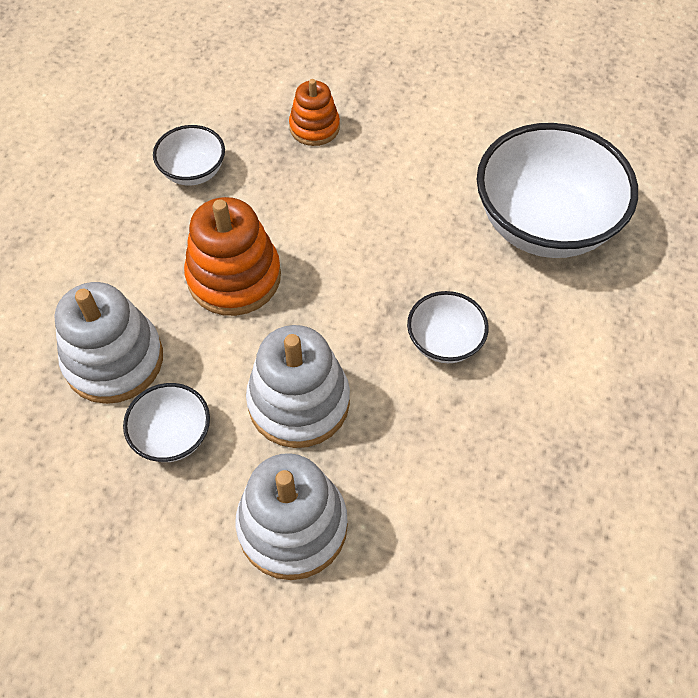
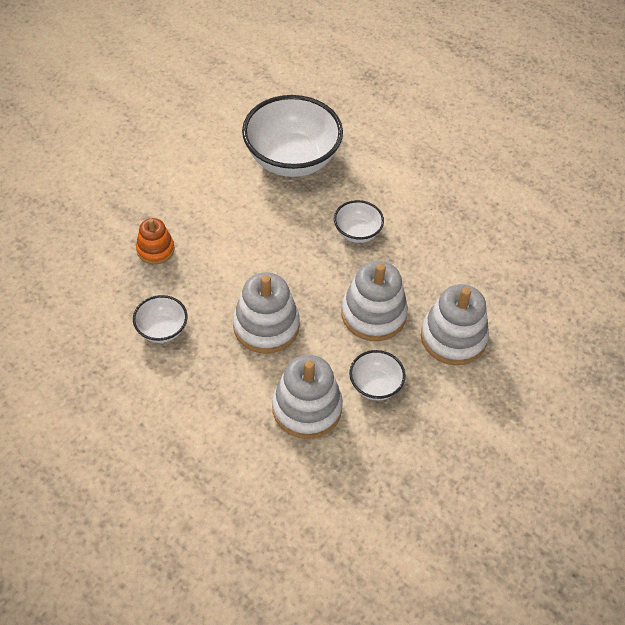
camera: 75 degrees left, 5 degrees down
orange stacking toy [184,197,281,316] -> white stacking toy [233,272,300,354]

